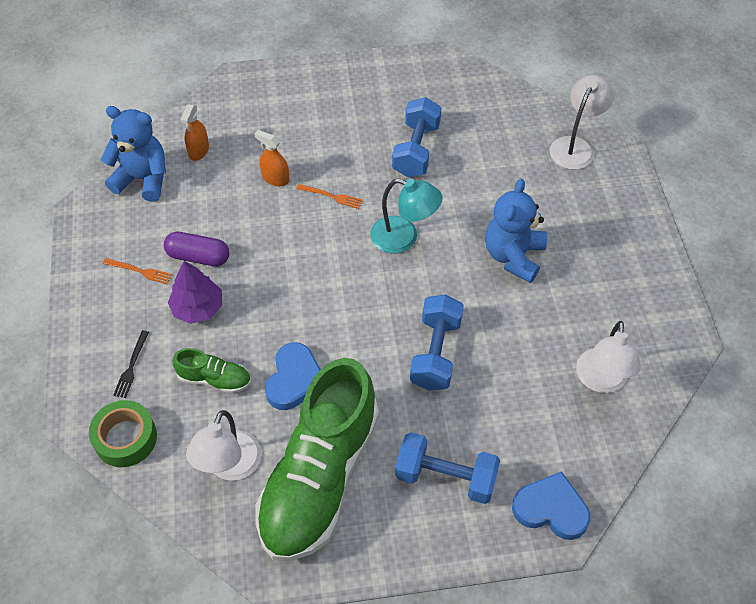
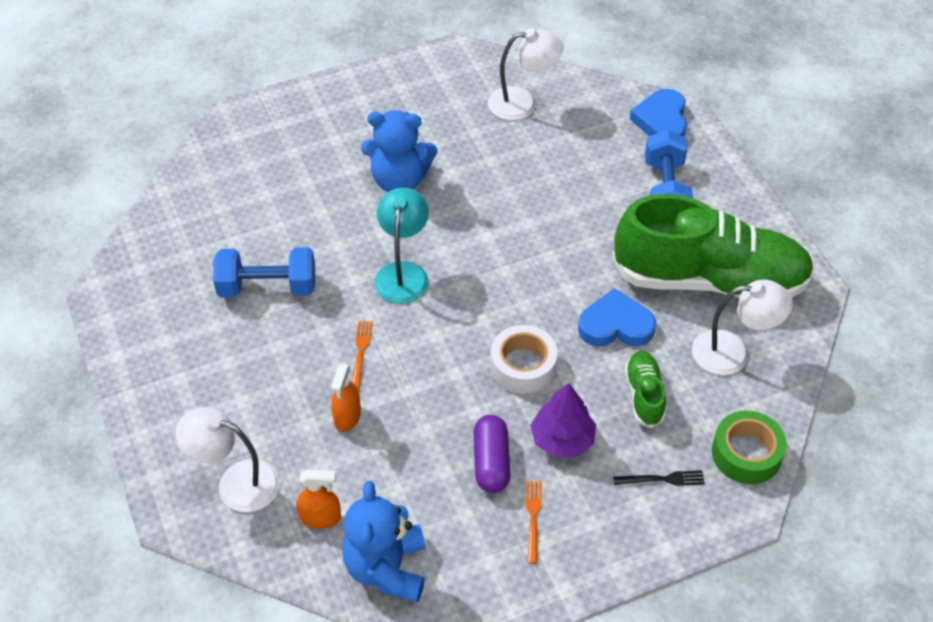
camera: 105 degrees left, 5 degrees down
blue dumbbell [410,294,464,391] -> none
white lamp [550,75,614,170] -> white lamp moved to [176,407,280,513]
none -> white tape [490,325,558,394]

